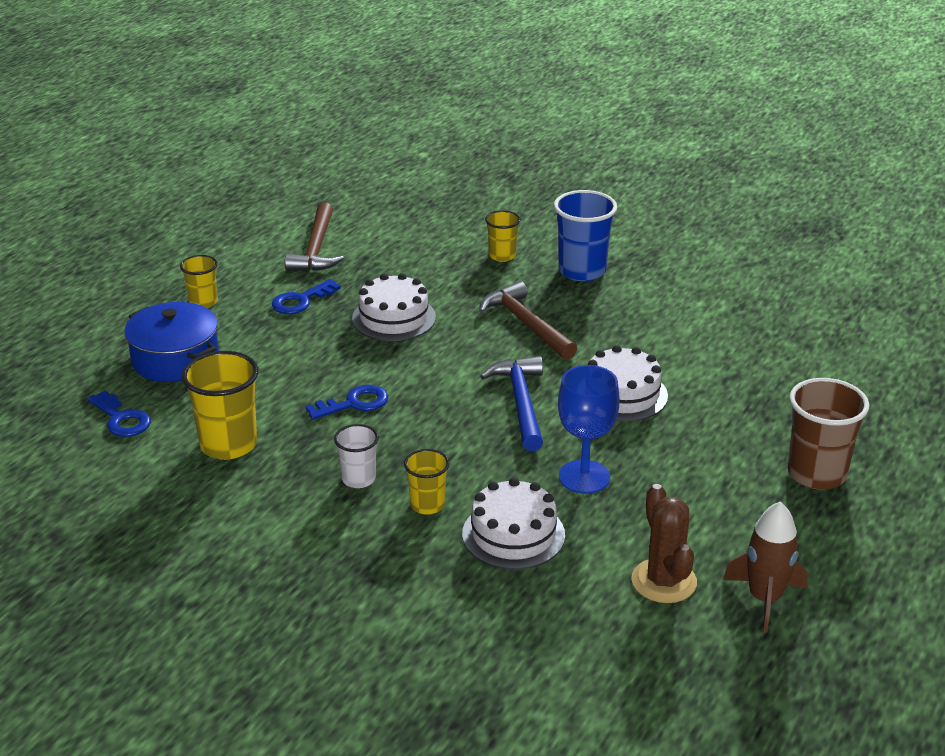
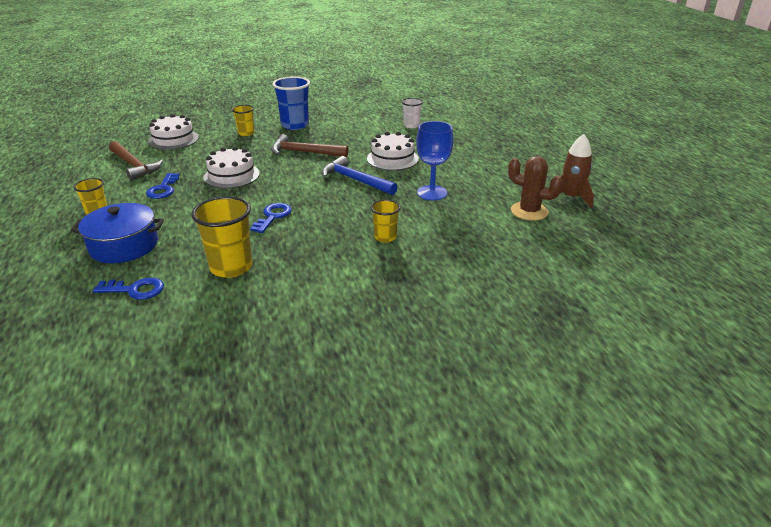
camera: 45 degrees left, 0 degrees up
white cup [334,424,379,488] -> white cup moved to [402,98,423,128]
white cake [462,478,565,569] -> white cake moved to [148,114,199,150]
brown cup [788,378,870,490] -> none

